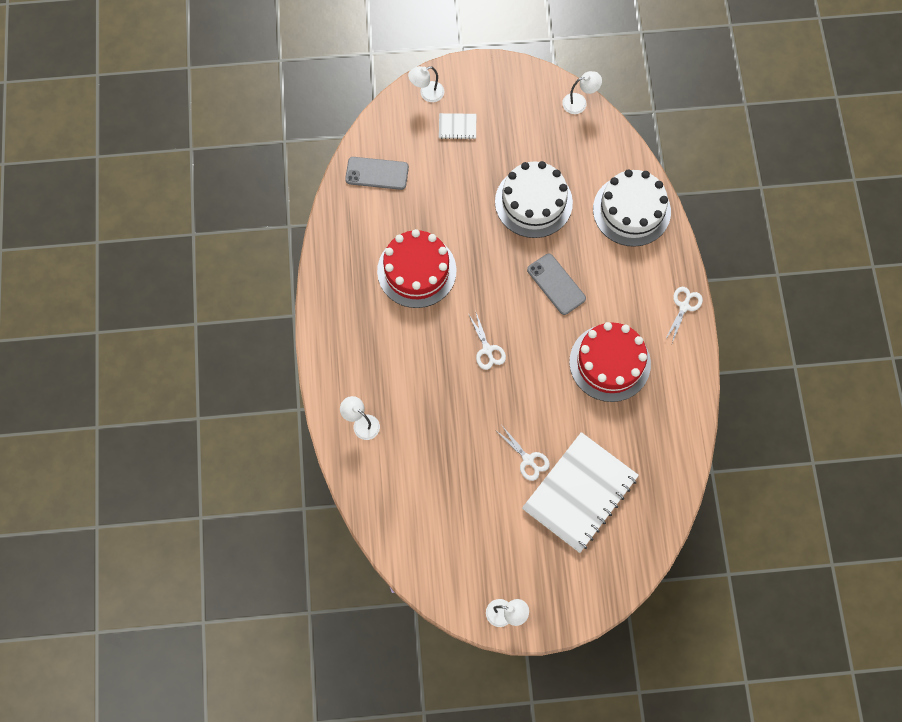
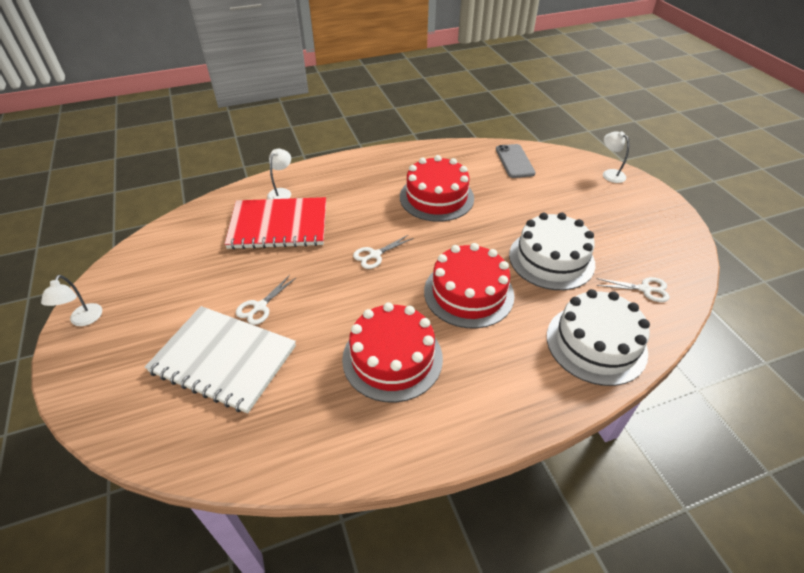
camera: 75 degrees right, 25 degrees down
white notebook [439,113,476,139] -> none
grey phone [527,253,586,315] -> red cake [424,243,514,329]
white lamp [562,71,602,114] -> none
white scissors [665,287,703,343] -> white scissors moved to [596,277,670,302]
none -> red notebook [225,197,326,249]

